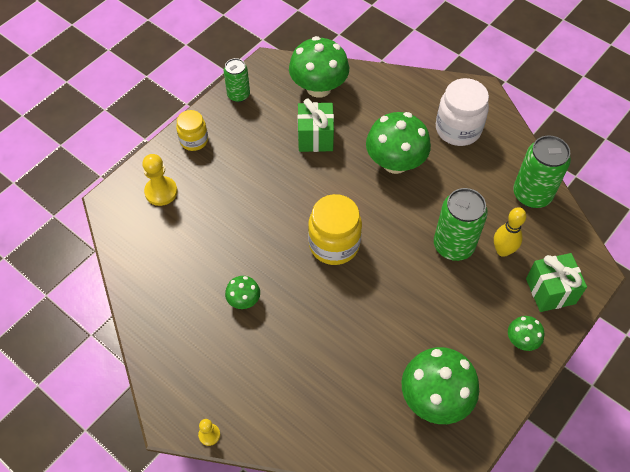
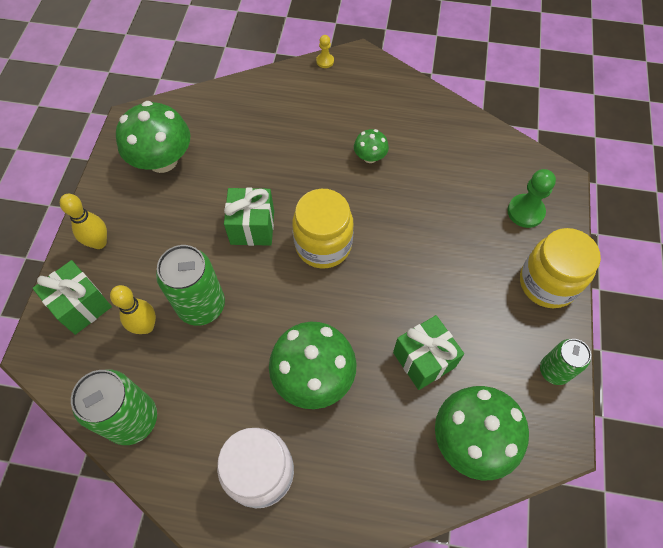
camera: 150 degrees right, 5 degrees up
yellow pawn [142,154,177,206] -> green pawn [507,169,556,228]
yellow jar [176,110,208,151] -> yellow jar [520,228,601,308], size x1.64
green mushroom [508,316,544,351] -> yellow bowling pin [60,194,107,249]
none -> green gift [224,187,274,246]

